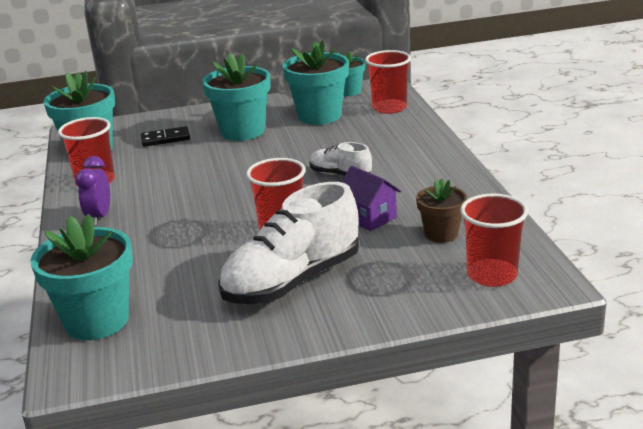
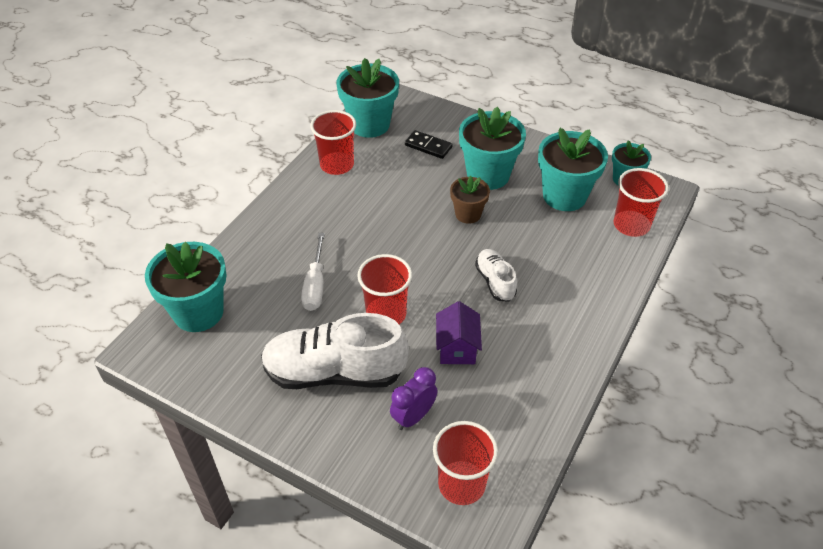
camera: 40 degrees right, 20 degrees up
purple clock [75,156,110,226] -> purple clock moved to [390,367,438,430]
brown flower pot [416,179,467,243] -> brown flower pot moved to [450,176,490,224]
none -> white screwdriver [301,233,325,311]

